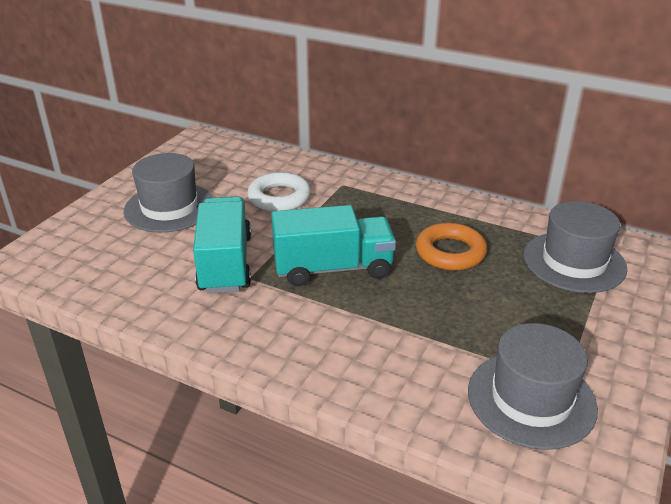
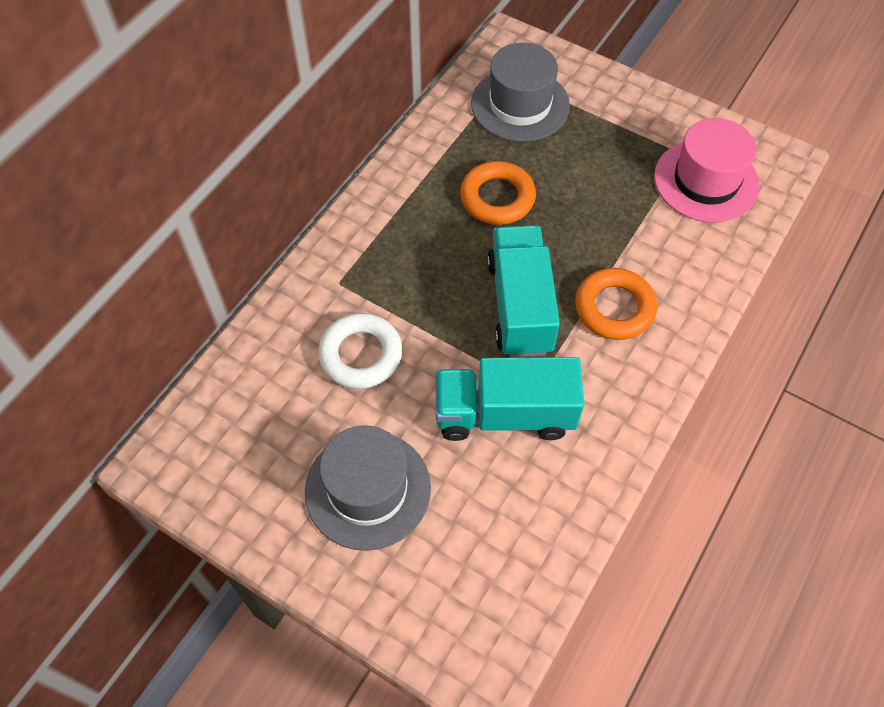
camera: 85 degrees left, 25 degrees up
grey hat [468,323,598,450] -> pink hat [654,118,760,222]
none -> orange ring [575,268,657,340]

